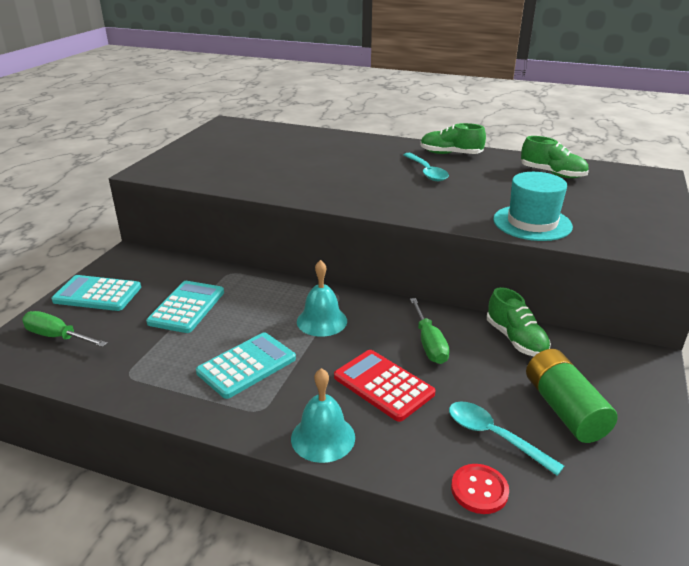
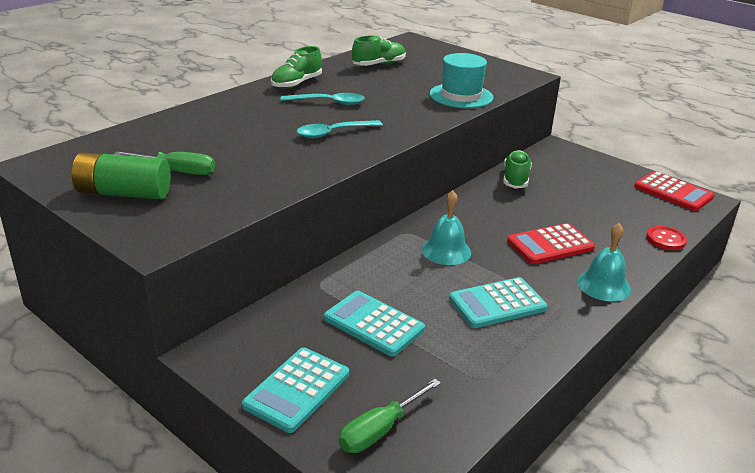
camera: 70 degrees left, 0 degrees up
turquoise calculator [196,333,296,399] -> turquoise calculator turned 90 degrees counterclockwise [449,277,547,328]
green screwdriver [410,298,450,364] -> green screwdriver moved to [114,151,215,175]
turquoise spoon [449,401,564,476] -> turquoise spoon moved to [297,120,383,138]
green shoe [487,287,551,356] -> green shoe turned 75 degrees counterclockwise [503,150,532,189]
green battery [526,349,618,443] -> green battery moved to [72,152,171,199]
none -> red calculator [634,171,714,211]

